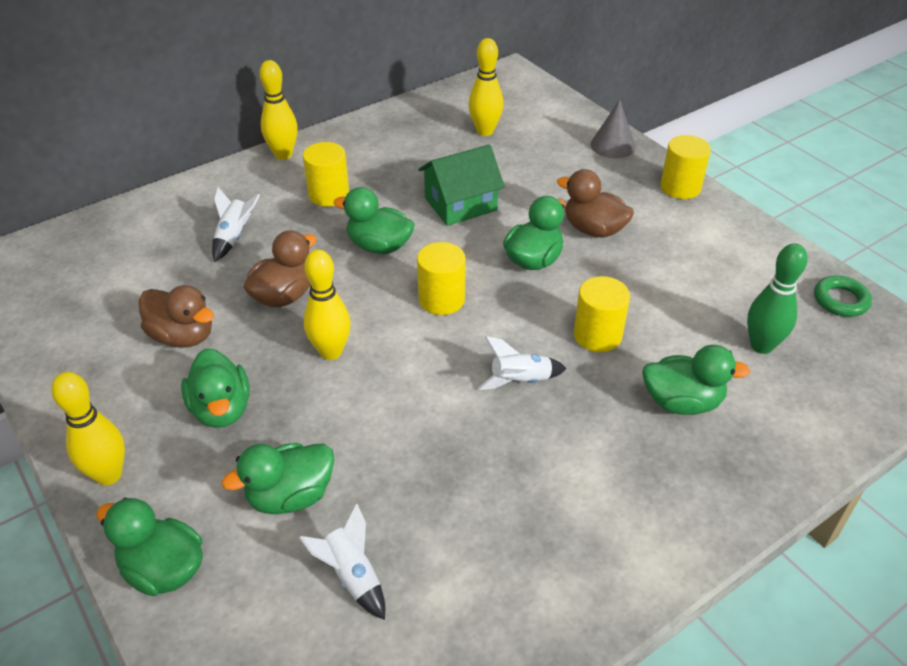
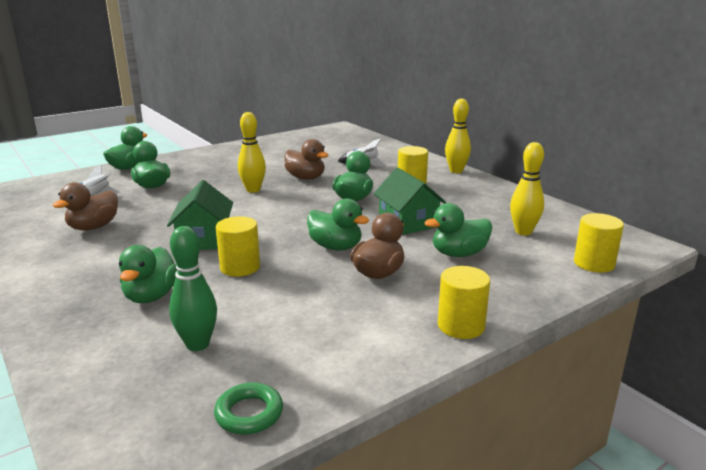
camera: 90 degrees right, 20 degrees down
yellow bowling pin [52,372,125,485] -> none
brown duck [139,285,214,348] -> brown duck moved to [53,182,118,231]
green duck [181,348,250,428] -> green duck moved to [424,203,492,257]
yellow cylinder [417,242,466,315] -> yellow cylinder moved to [574,213,624,273]
white rocket [478,336,567,390] -> green house [167,180,233,250]
grey cone [590,99,635,158] -> none

